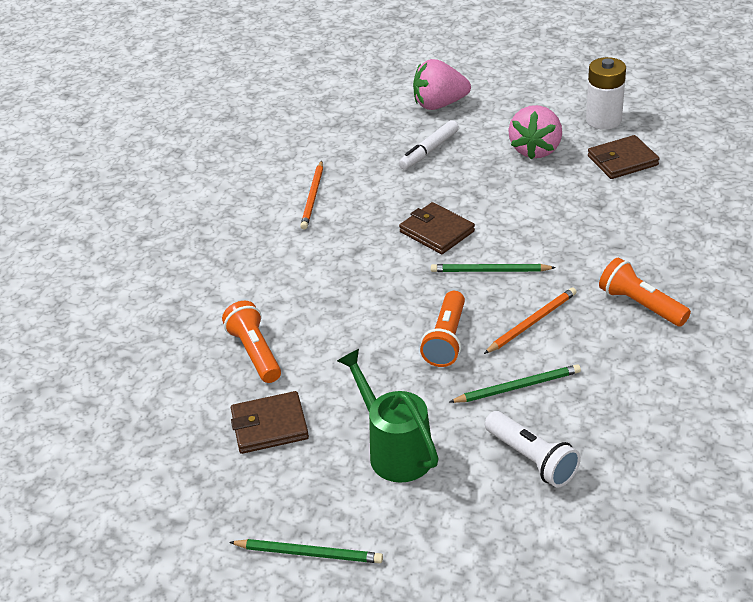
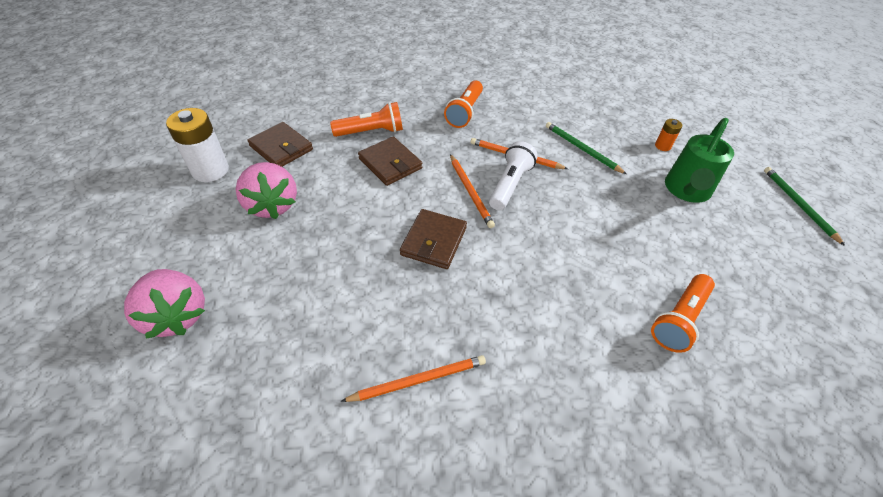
camera: 120 degrees left, 10 degrees up
brown wallet [231,391,309,454] -> brown wallet moved to [358,136,422,186]
white marker [399,120,459,170] -> none
orange flashlight [420,291,465,367] -> orange flashlight moved to [330,102,403,137]
green pencil [431,264,556,272] -> orange pencil [450,154,495,228]
white flashlight [485,411,581,488] -> white flashlight moved to [489,141,538,210]
pink strawberry [508,105,562,160] -> pink strawberry turned 75 degrees clockwise [236,162,297,219]
none -> orange battery [655,119,682,151]

